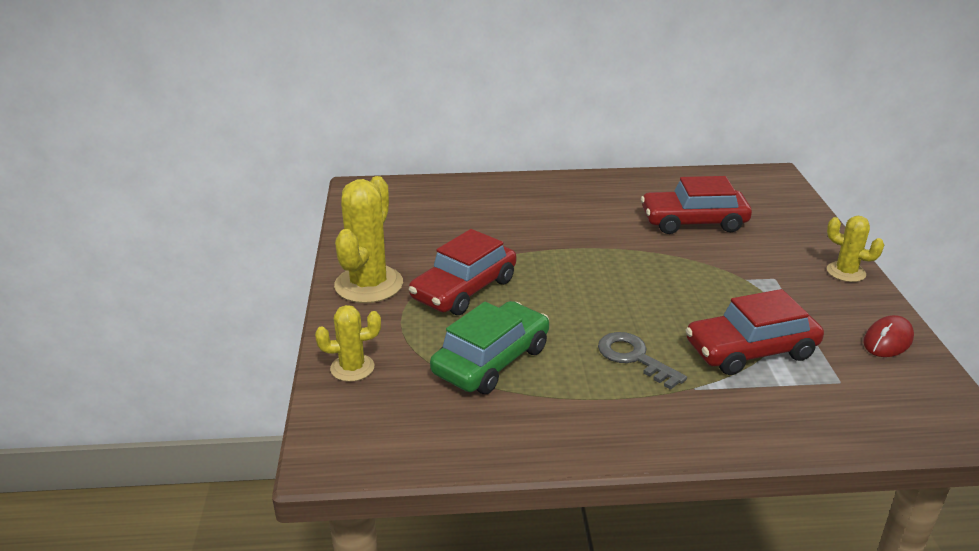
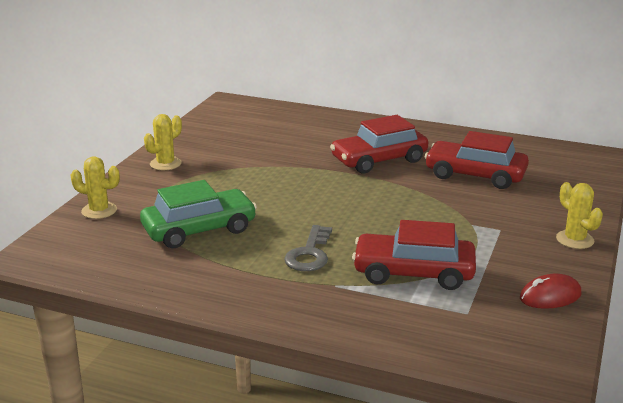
camera: 25 degrees right, 5 degrees down
yellow cactus [334,176,403,303] -> yellow cactus [144,114,182,170], size x0.56
red car [409,229,516,315] -> red car moved to [330,115,428,173]
grey key [598,332,687,390] -> grey key turned 150 degrees counterclockwise [284,225,332,271]

